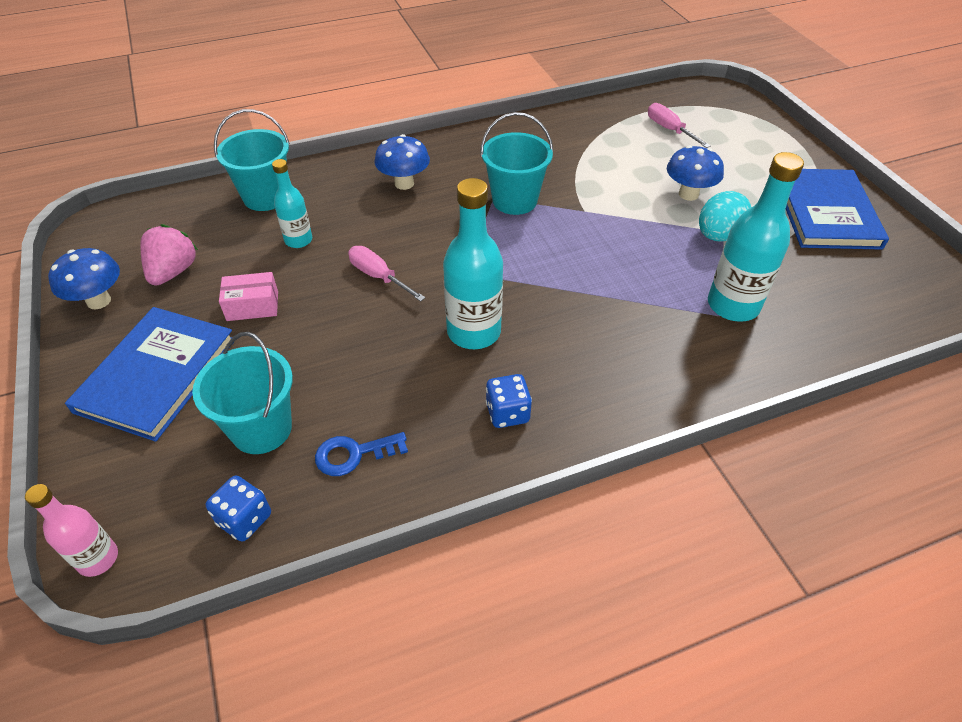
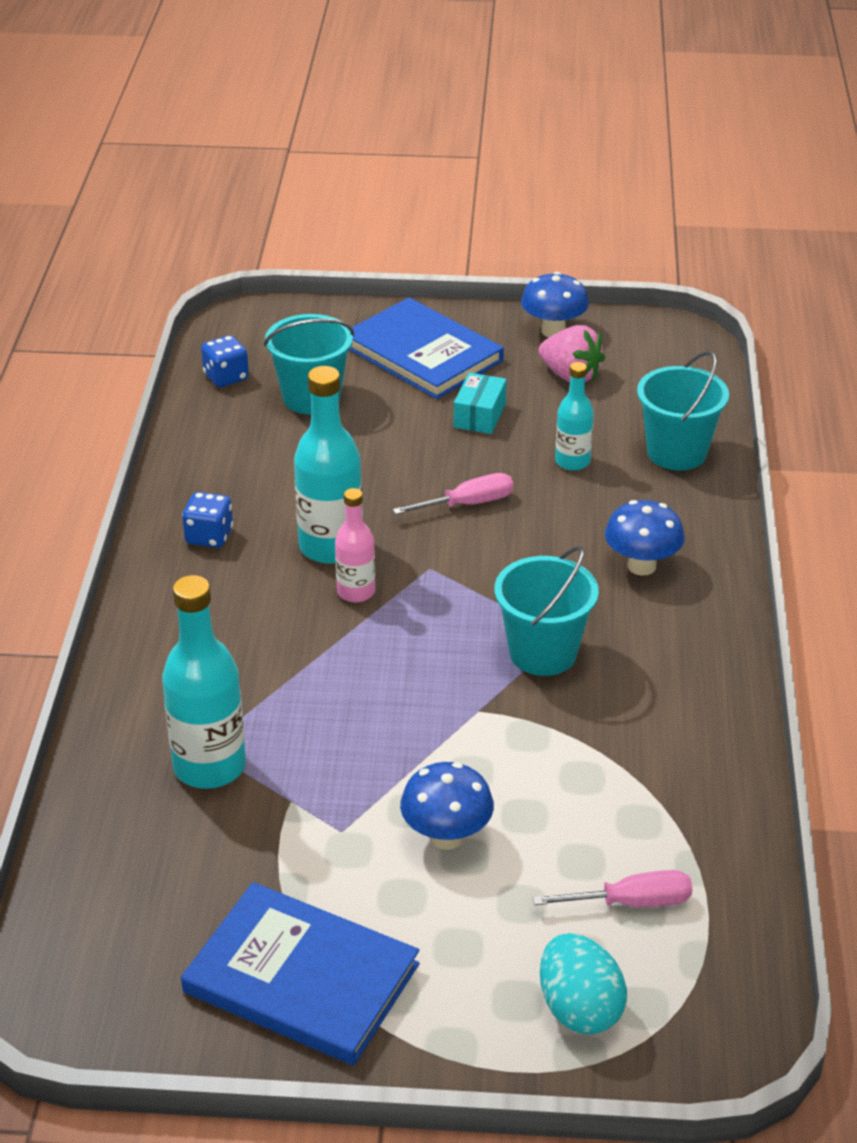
camera: 115 degrees right, 10 degrees down
pink bottle [25,484,118,577] -> pink bottle moved to [335,488,375,603]
pink box [219,272,278,321] -> turquoise box [454,373,507,434]
blue key [315,432,408,476] -> none
turquoise egg [699,191,751,241] -> turquoise egg moved to [540,933,627,1035]

